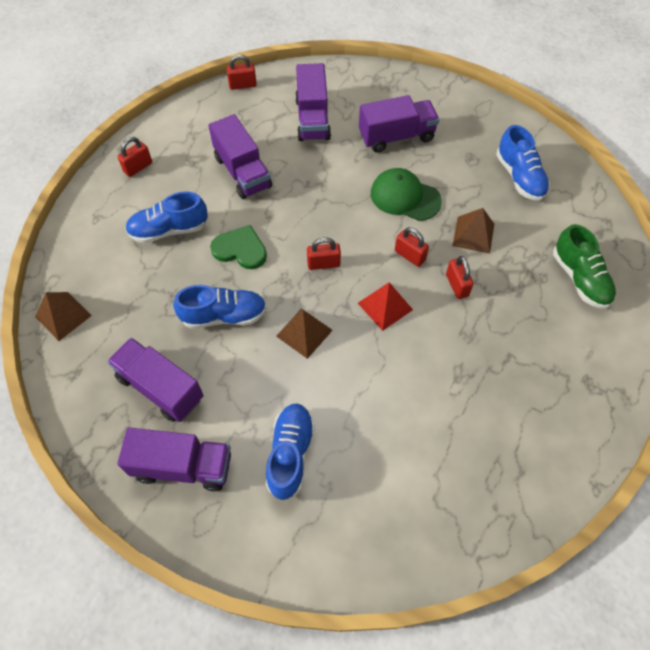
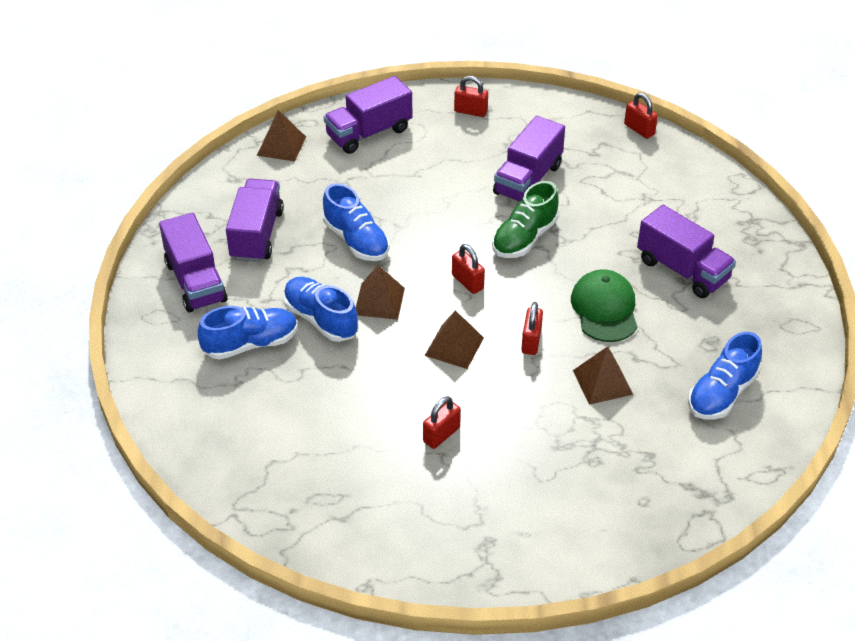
camera: 60 degrees right, 15 degrees down
blue shoe [125,191,208,243] -> blue shoe moved to [283,277,358,342]
green heart [210,225,267,269] -> none
purple truck [295,63,331,141] -> purple truck moved to [324,76,412,154]
red pyramid [358,282,413,331] -> brown pyramid [425,310,484,369]
red padlock [446,256,474,299] -> red padlock moved to [423,396,461,449]
green shoe [553,224,616,308] -> green shoe moved to [492,181,559,258]

